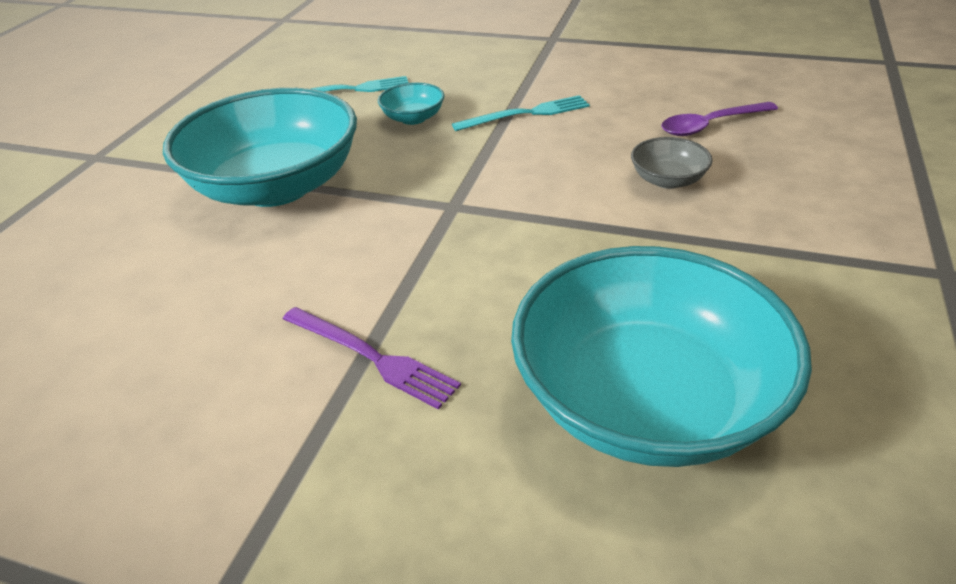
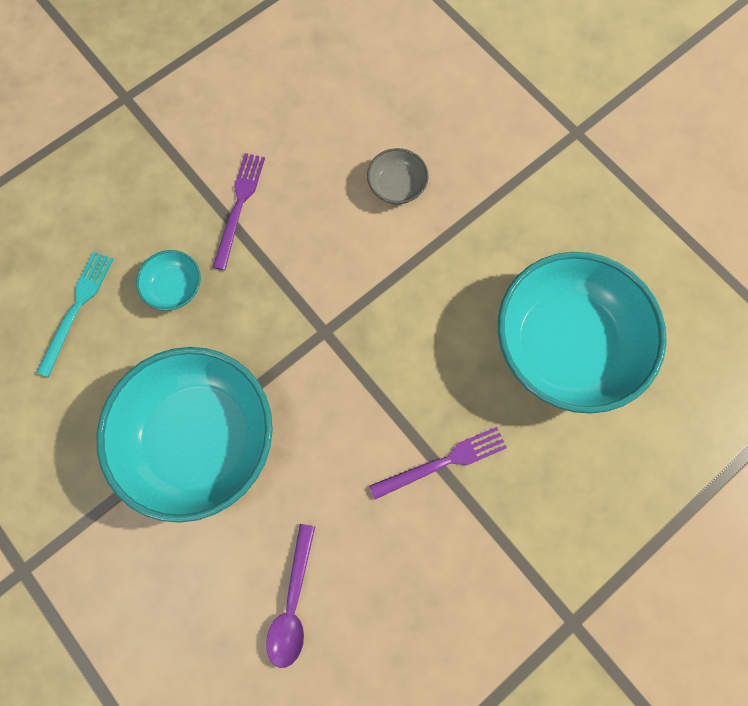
camera: 60 degrees left, 35 degrees up
turquoise fork [452,95,590,131] -> purple fork [213,153,265,270]
purple spoon [661,102,778,136] -> purple spoon moved to [266,524,315,668]

